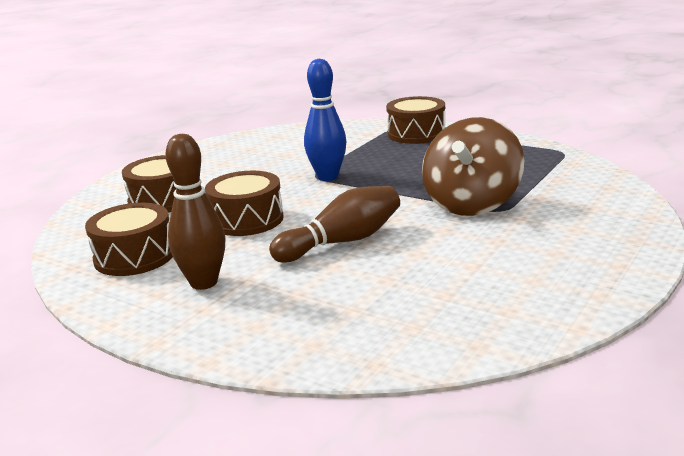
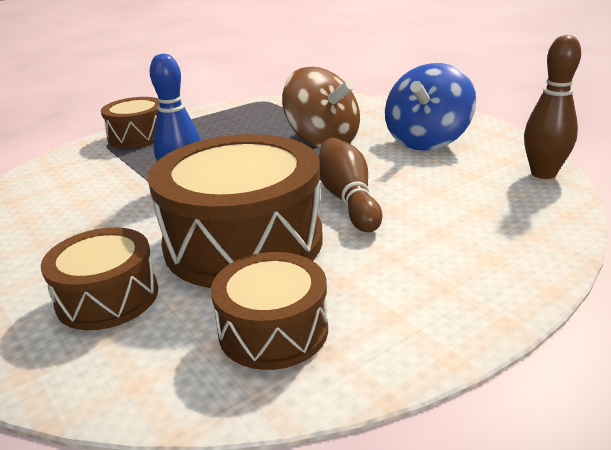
camera: 70 degrees left, 5 degrees up
brown bowling pin [166,134,225,290] -> brown bowling pin moved to [524,35,581,179]
brown drum [205,171,284,236] -> brown drum [148,134,323,288], size x1.81
none -> blue spinning top [385,63,476,151]

